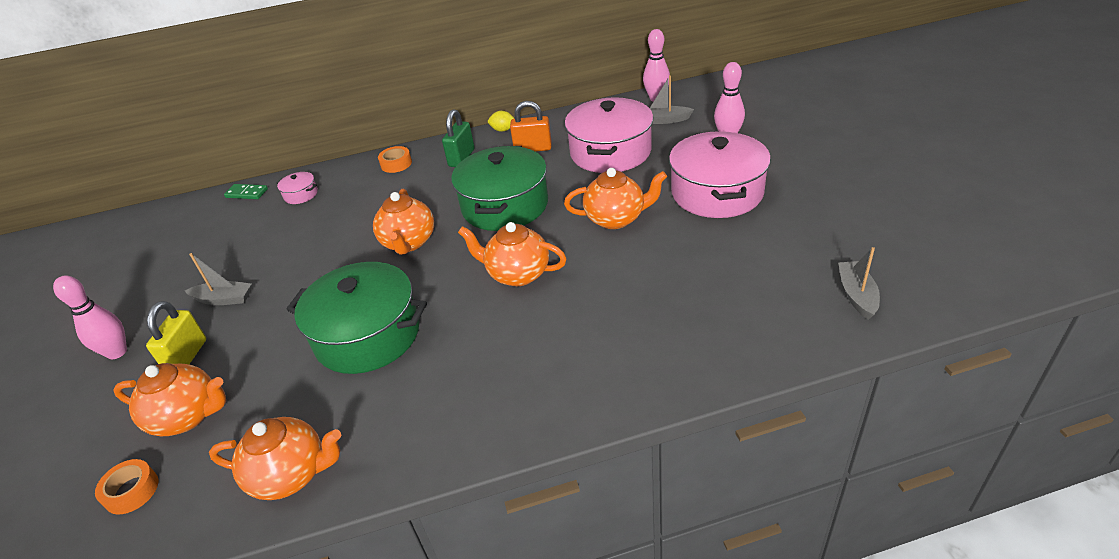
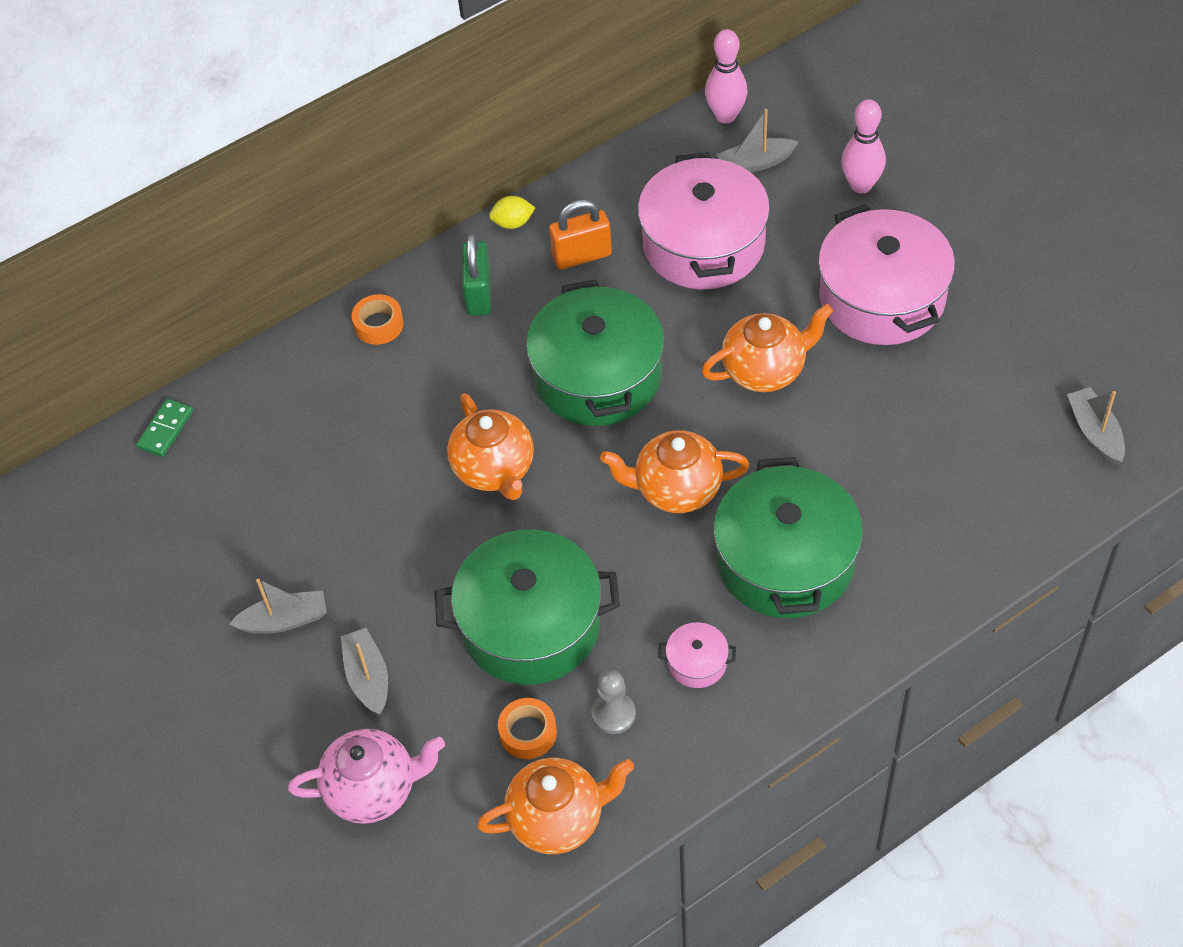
camera: 20 degrees left, 15 degrees up
pink bowling pin [53,276,127,359] -> none
orange tape [95,459,158,515] -> orange tape moved to [498,698,557,759]
orange teapot [113,363,226,436] -> pink teapot [288,729,445,824]
yellow padlock [146,301,206,364] -> none
green domino [224,184,268,199] -> green domino turned 60 degrees counterclockwise [136,399,193,457]
pink pot [277,172,318,204] -> pink pot moved to [658,622,736,688]
none -> grey boat [341,628,388,715]
none -> grey pawn [592,670,636,734]
none -> green pot [714,457,863,618]

